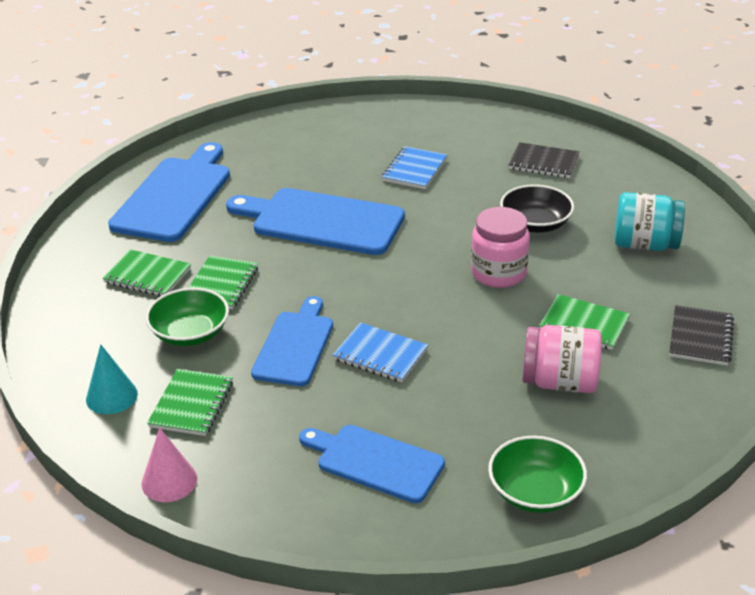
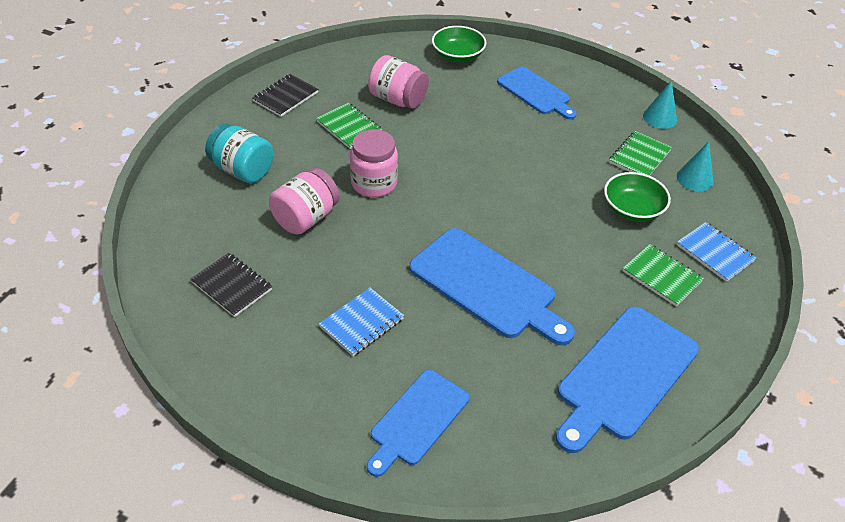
camera: 160 degrees left, 10 degrees up
pink cone [141,428,197,502] -> turquoise cone [643,80,677,129]
green notebook [188,256,258,309] -> none
blue cutting board [251,296,333,386] -> blue cutting board moved to [367,370,470,477]
blue notebook [333,322,428,382] -> blue notebook moved to [677,222,756,282]
black bowl [500,184,574,233] -> pink jar [269,168,340,235]

